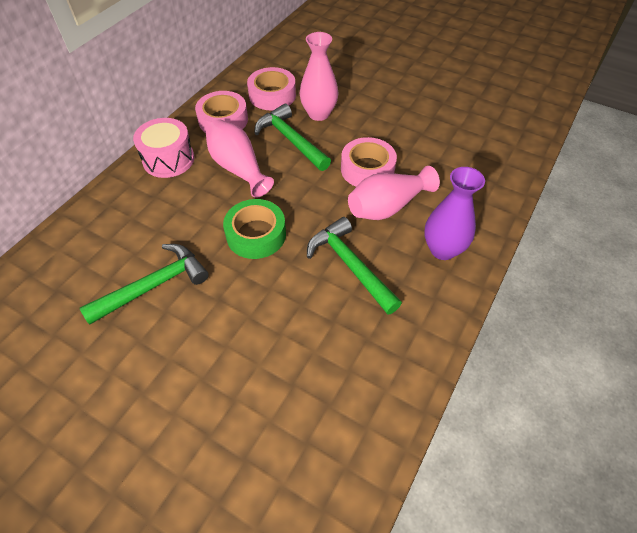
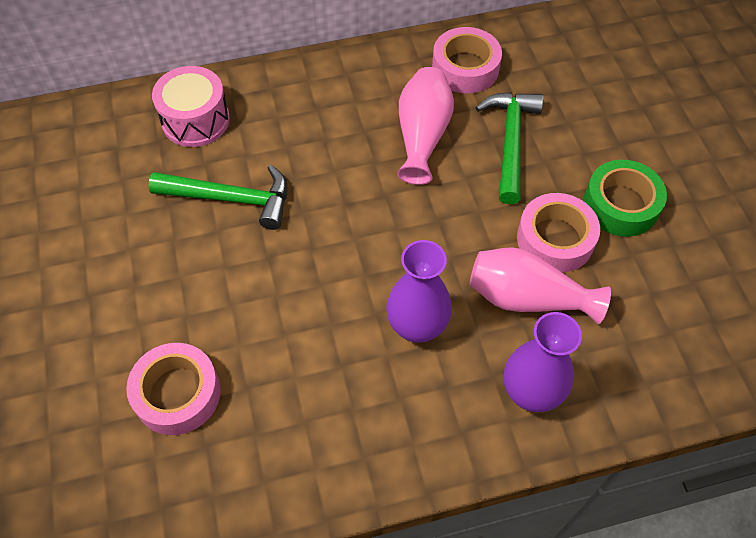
camera: 45 degrees right, 5 degrees up
pink drum [133,118,194,178] -> pink drum moved to [152,66,230,147]
green tape [223,199,286,259] -> green tape moved to [583,160,667,237]
pink tape [247,67,296,110] -> pink tape moved to [126,343,221,435]
pink vase [300,32,338,121] -> none
green hammer [307,217,402,315] -> purple vase [386,240,452,343]

